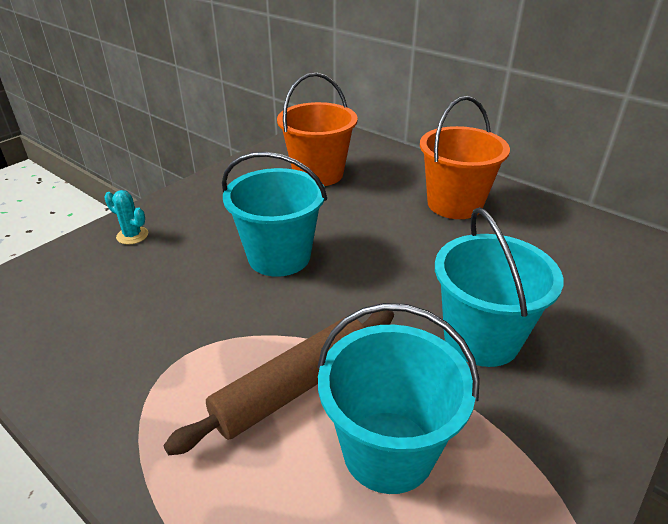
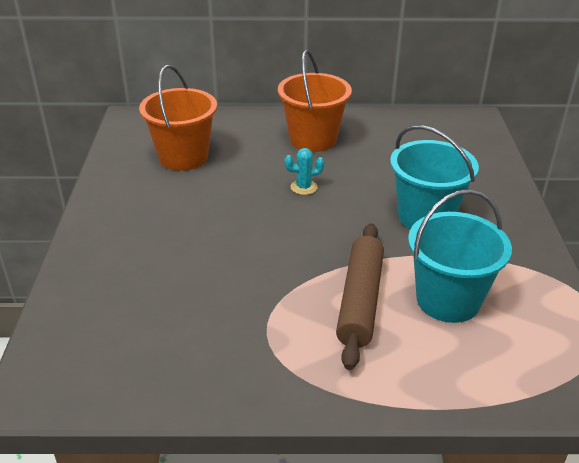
camera: 40 degrees left, 0 degrees up
turquoise cactus [104,190,148,245] -> turquoise cactus moved to [285,148,324,195]
turquoise bucket [222,152,327,277] -> none

